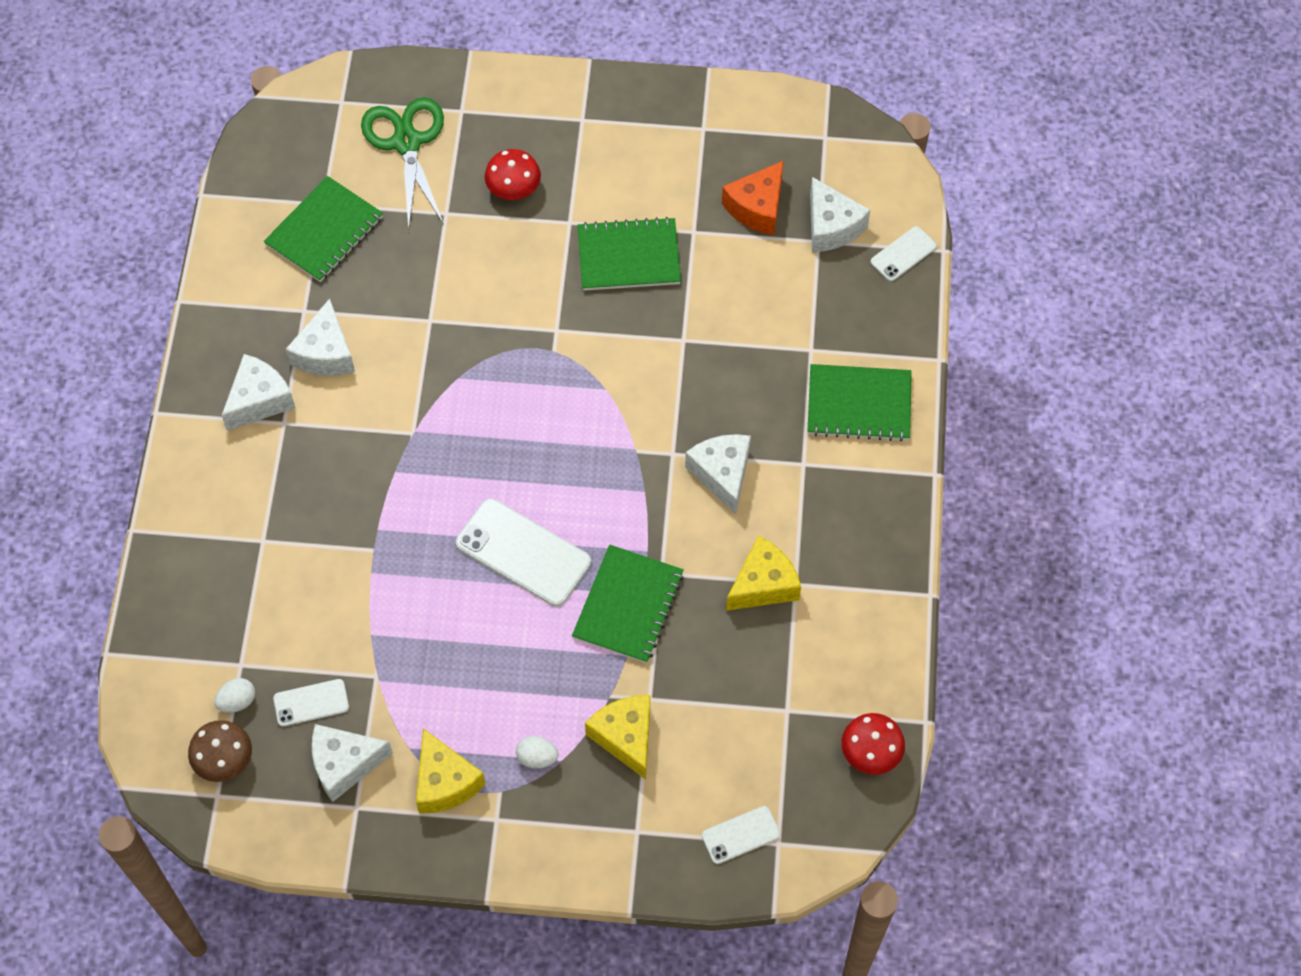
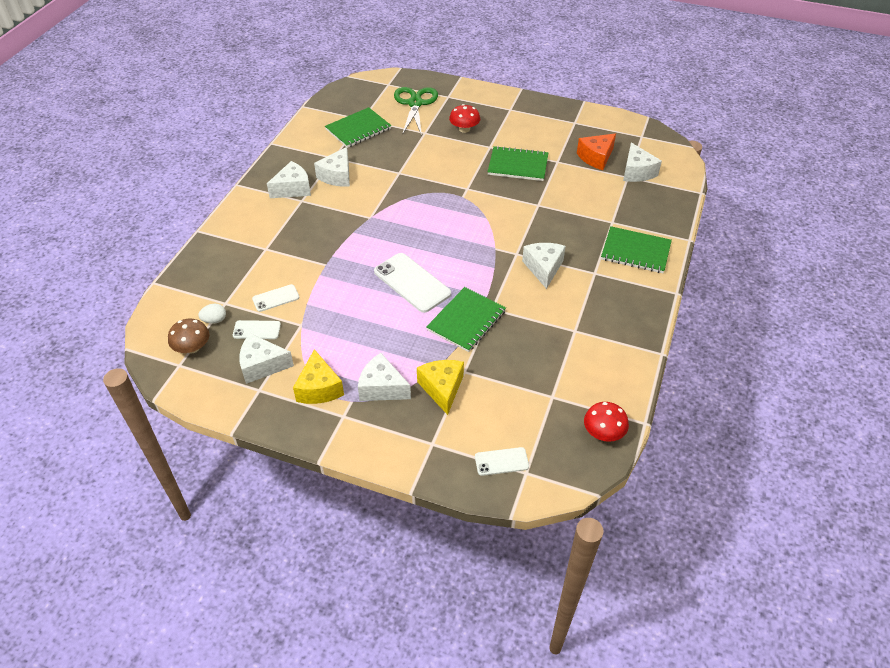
camera: 15 degrees right, 15 degrees down
white egg [516,736,559,769] -> white cheese [358,353,411,401]
yellow cheese [726,536,801,611] -> none
white phone [871,226,937,281] -> white phone moved to [252,284,299,312]

